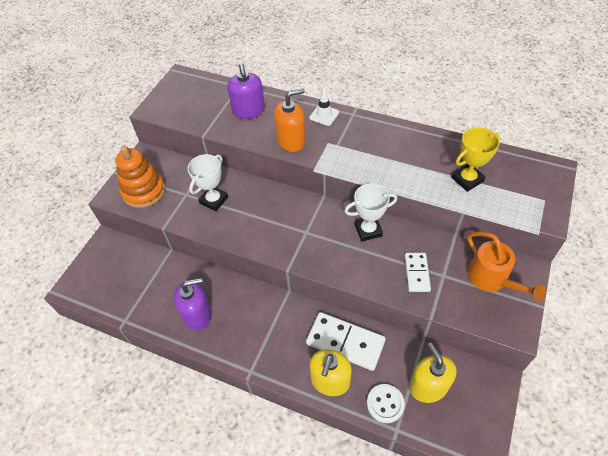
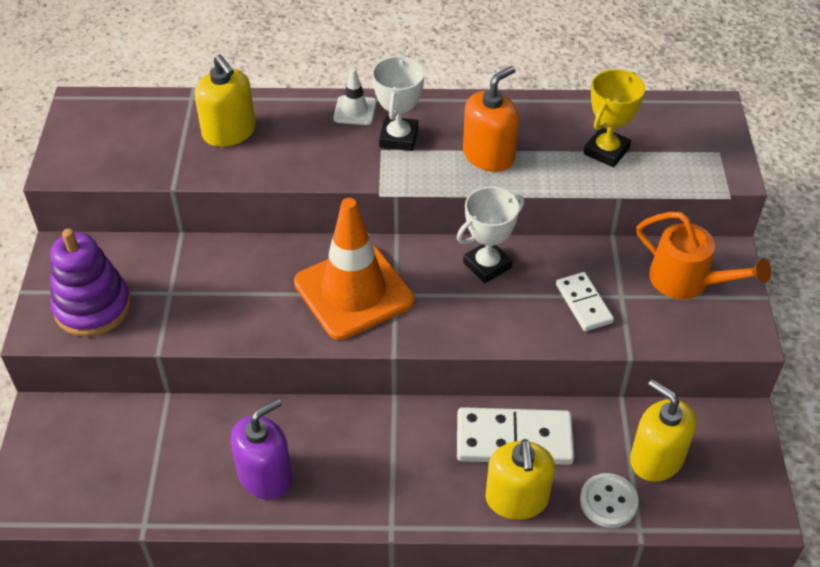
camera: 25 degrees left, 5 degrees down
orange stacking toy [115,146,165,208] -> purple stacking toy [50,229,131,337]
white trophy [187,154,228,211] -> white trophy moved to [372,56,425,151]
purple soap dispenser [227,63,265,119] -> yellow soap dispenser [194,54,256,147]
orange soap dispenser [274,88,306,152] -> orange soap dispenser moved to [463,66,519,172]
none -> orange traffic cone [294,198,414,340]

